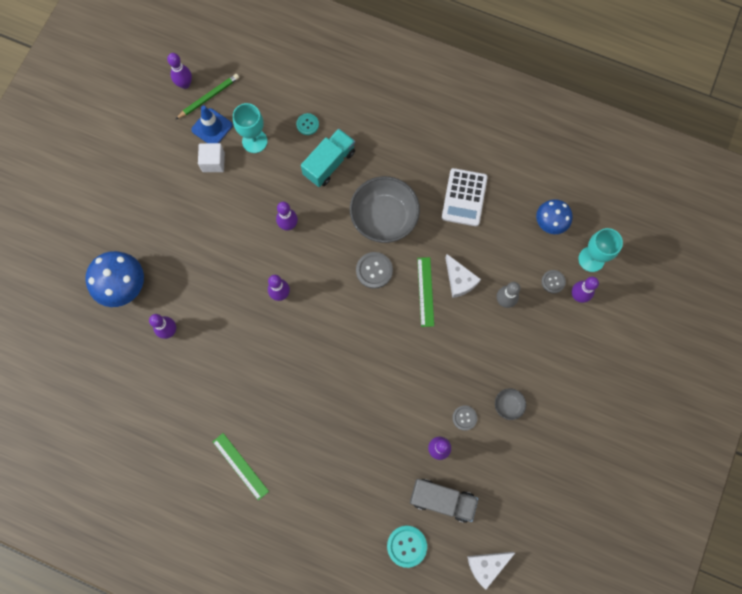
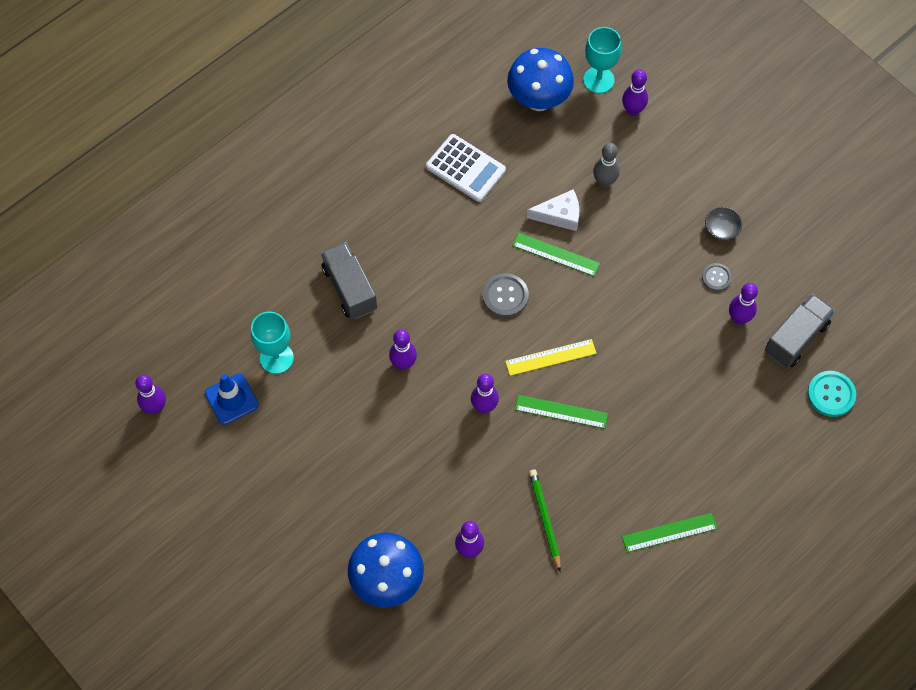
camera: 65 degrees left, 10 degrees down
green pencil [176,74,239,119] -> green pencil moved to [529,470,561,572]
white cube [198,143,225,172] -> none
turquoise button [296,113,319,135] -> none
turquoise truck [301,129,355,187] -> grey truck [321,242,377,319]
grey bowl [350,176,420,243] -> none
white cheese [467,552,515,590] -> none
blue mushroom [536,199,573,234] -> blue mushroom [507,48,574,111], size x1.54
grey button [541,270,566,293] -> none
none -> yellow ruler [505,339,597,376]
none -> green ruler [515,395,608,429]

